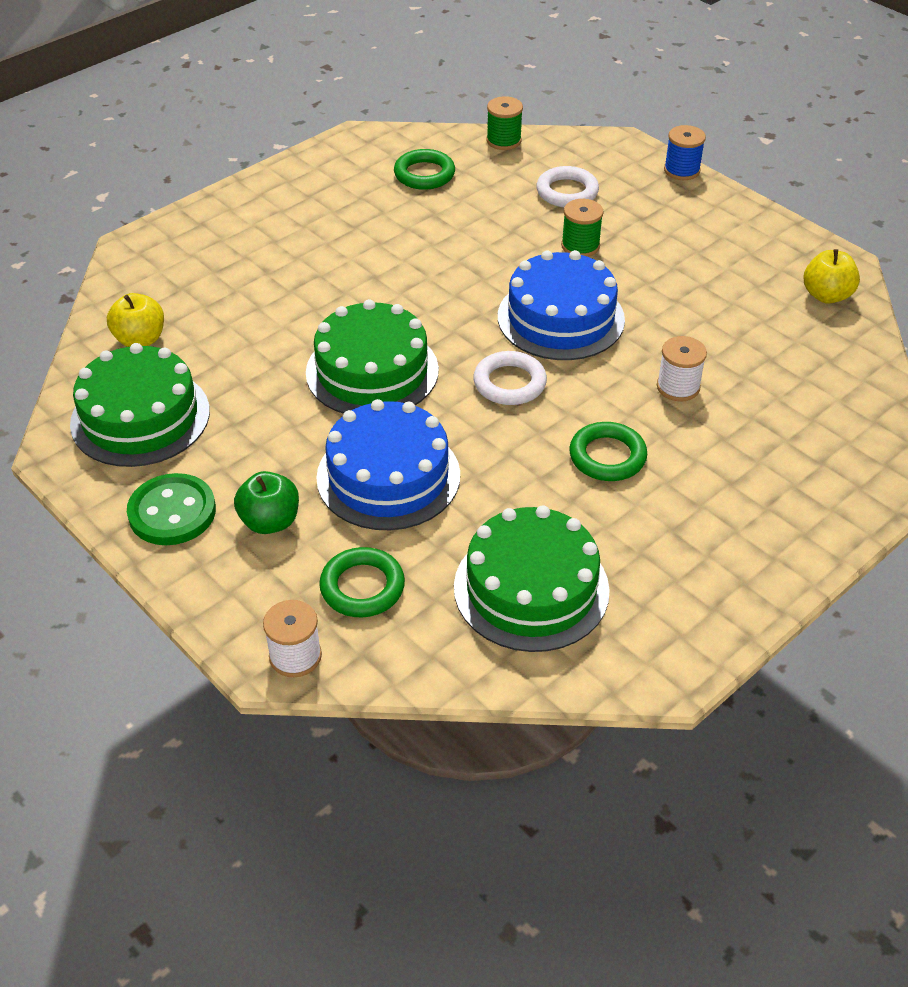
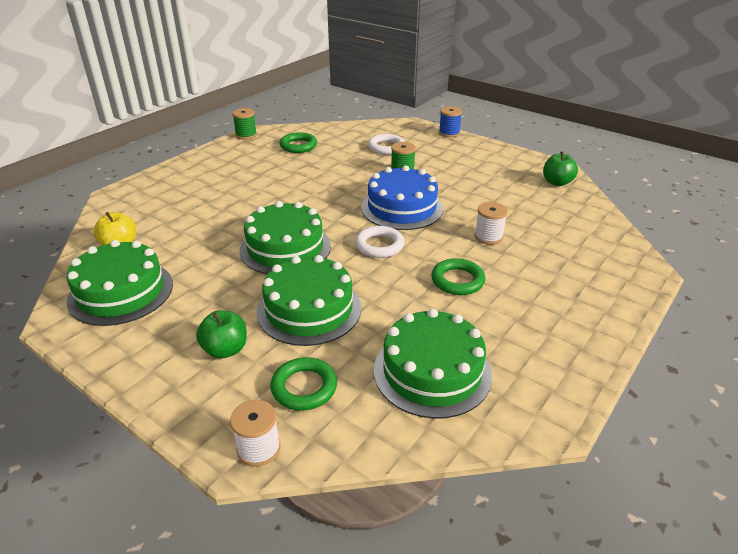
camera: 10 degrees left, 10 degrees down
green button [127,473,216,545] -> none
blue cake [316,399,460,530] -> green cake [257,255,361,346]
green spool [486,96,523,150] -> green spool moved to [232,108,257,139]
yellow apple [804,249,860,304] -> green apple [543,151,578,186]

